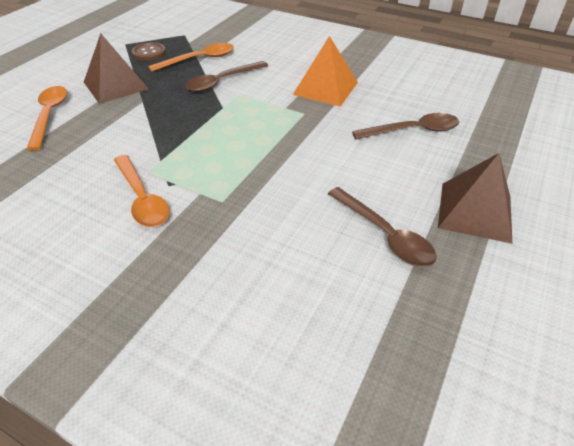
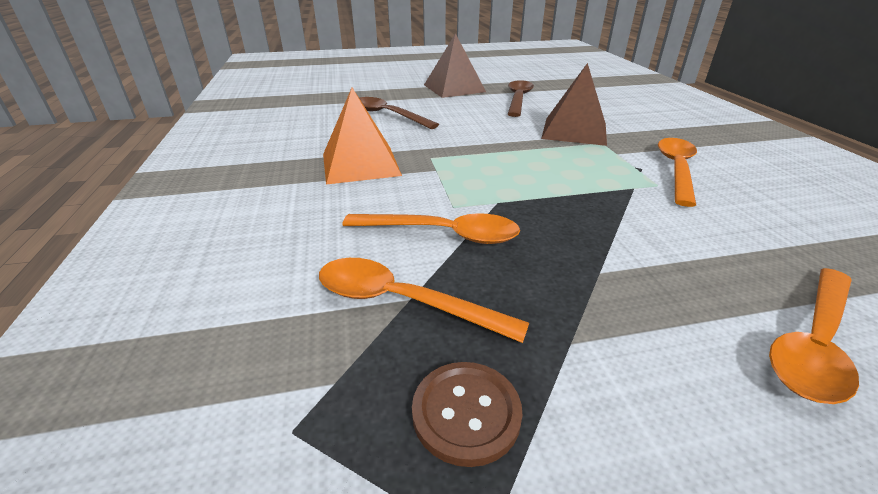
camera: 130 degrees left, 10 degrees down
brown pyramid [84,33,148,104] -> brown pyramid moved to [541,63,607,146]
brown spoon [185,61,268,92] -> orange spoon [342,213,520,244]

